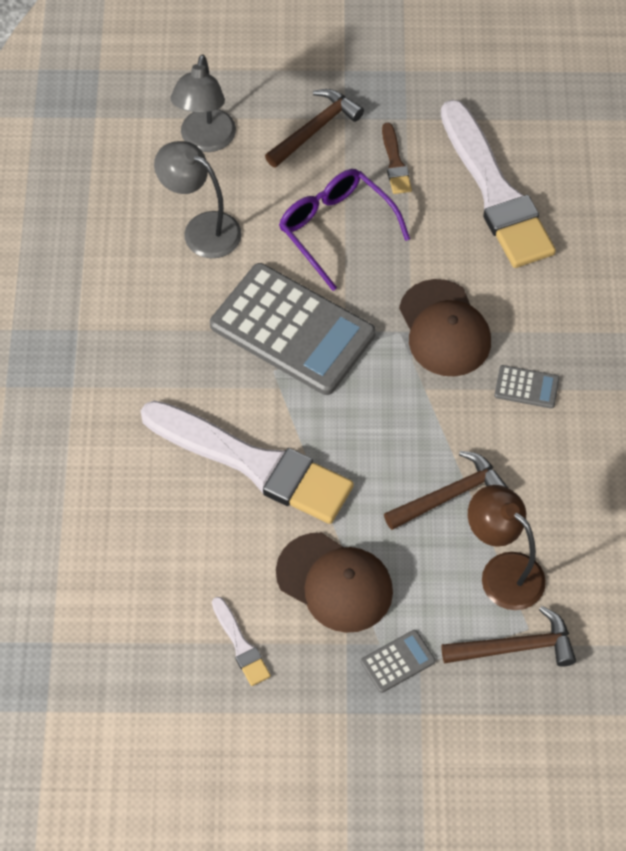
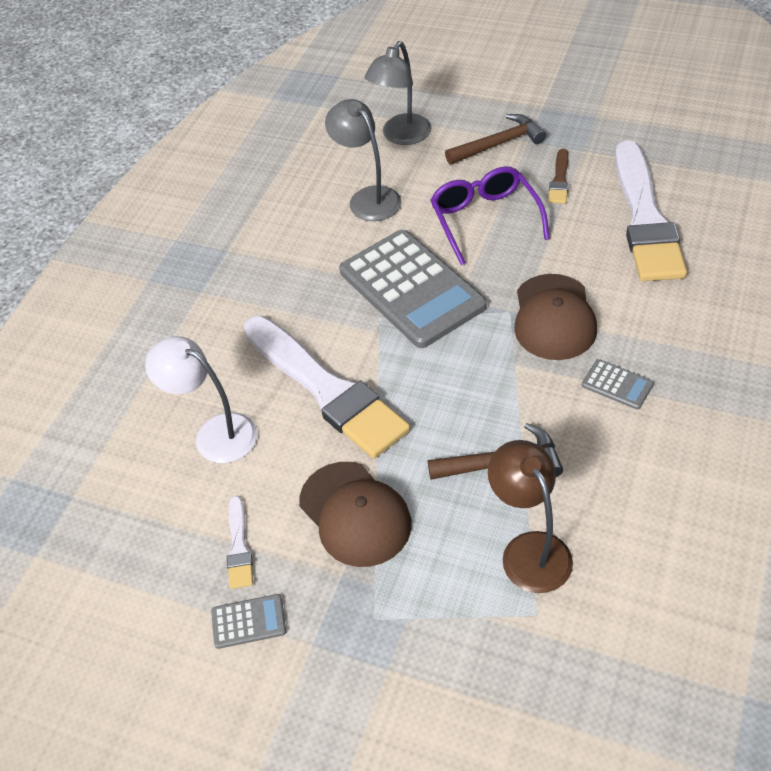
camera: 25 degrees right, 10 degrees down
grey calculator [361,630,436,693] -> grey calculator moved to [211,594,286,649]
brown hammer [441,606,576,667] -> none
none -> white lamp [145,336,258,463]

